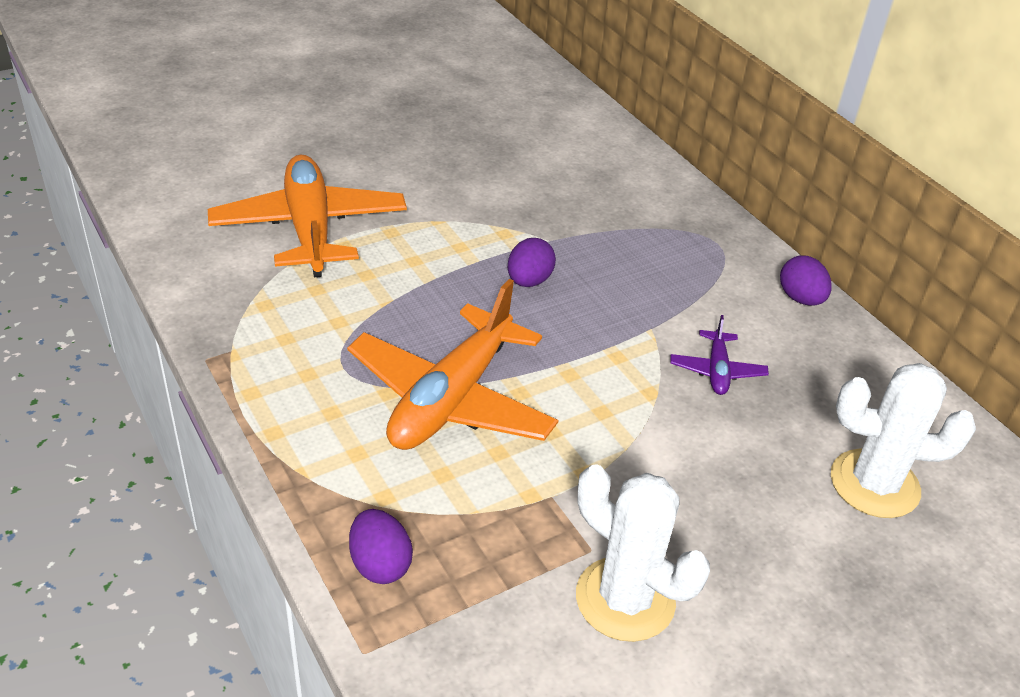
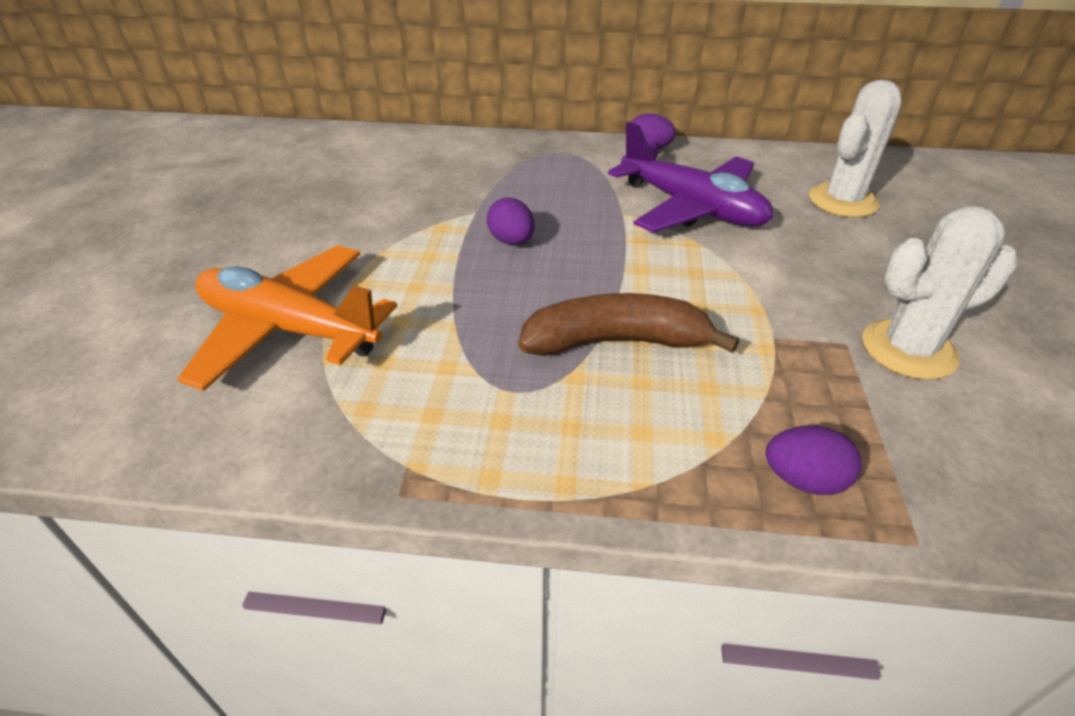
camera: 50 degrees left, 0 degrees up
orange plane [347,279,558,450] -> brown banana [519,293,739,356]
purple plane [671,315,769,395] -> purple plane [608,122,773,233], size x2.23

